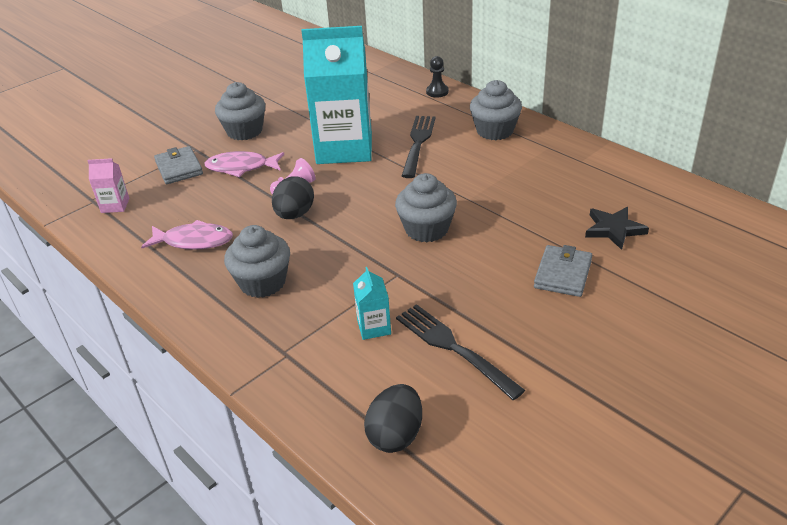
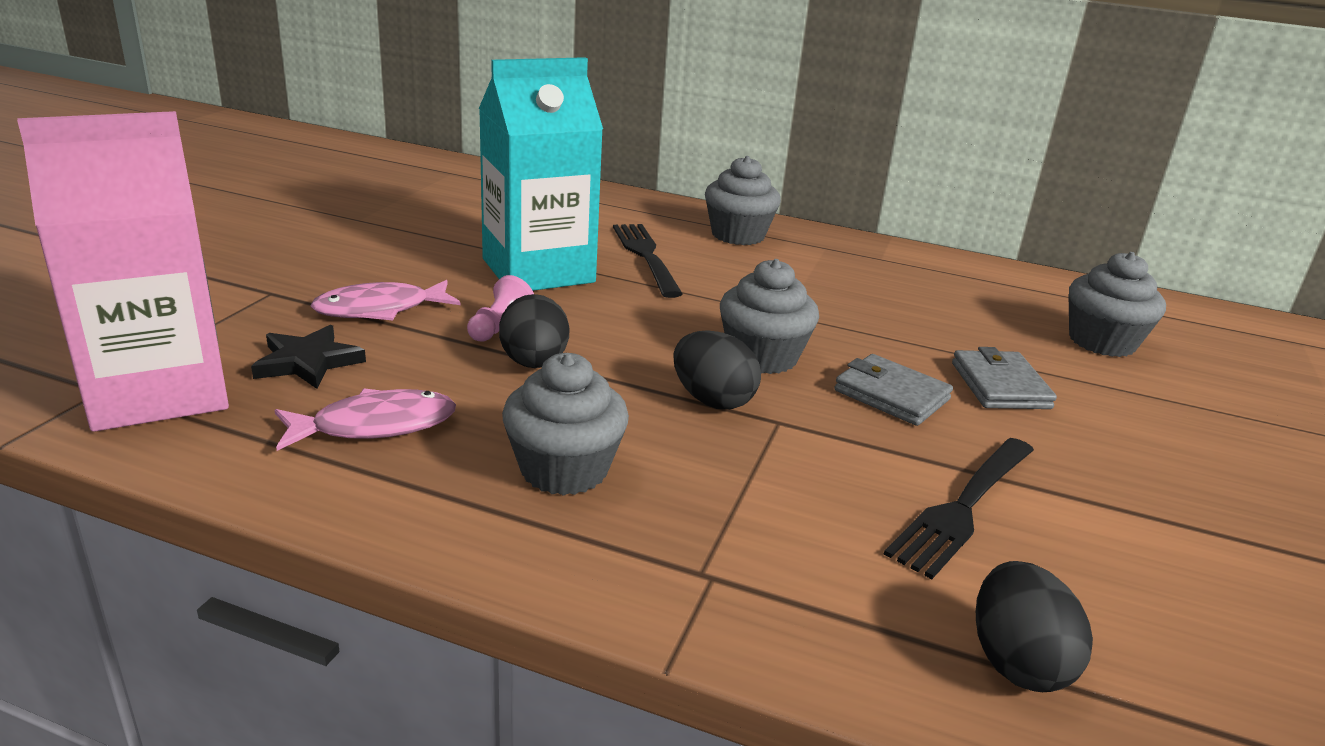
camera: 30 degrees left, 10 degrees down
pink carton [87,158,129,213] -> pink carton [17,111,229,432], size x2.50
grey wallet [154,146,203,184] -> grey wallet moved to [834,354,953,426]
grey cupcake [215,82,265,140] -> grey cupcake moved to [1068,252,1166,357]
turquoise carton [353,267,391,340] -> none
black fork [396,304,525,400] -> black fork turned 75 degrees counterclockwise [884,438,1034,579]
black pawn [426,56,449,97] -> none
black star [585,207,649,250] -> black star moved to [251,325,366,389]
none -> black egg [673,330,761,409]

